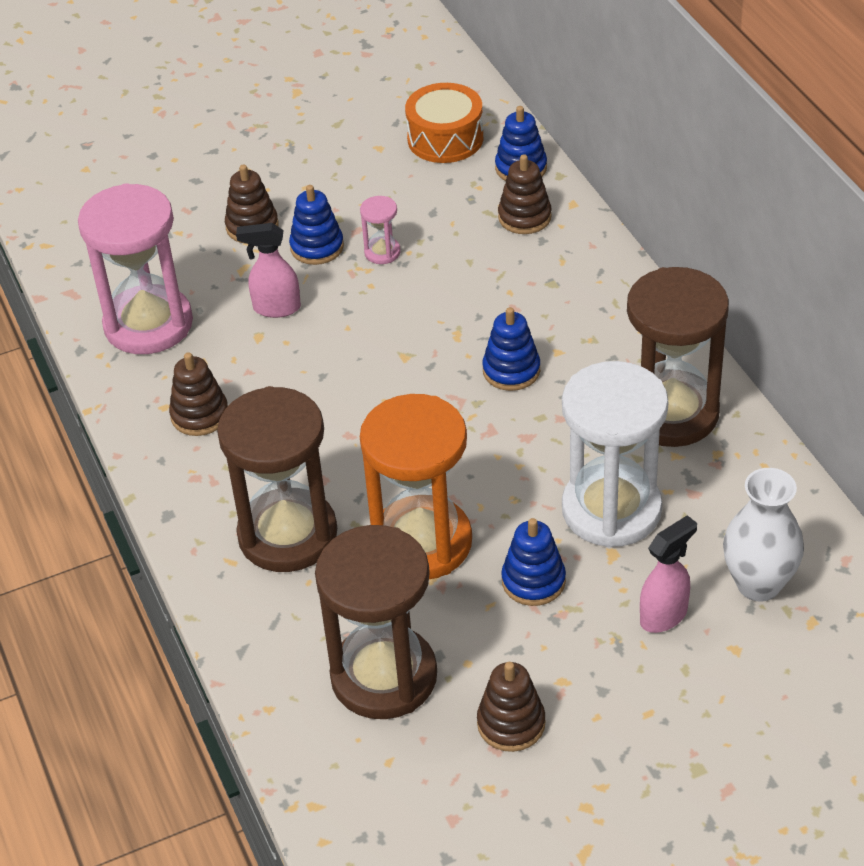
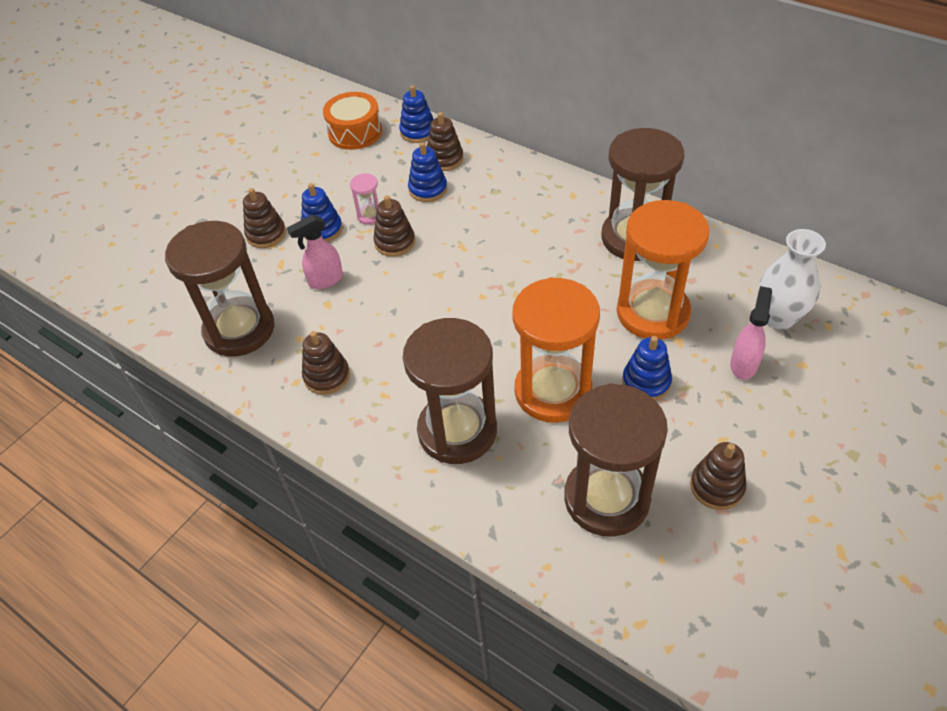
camera: 30 degrees left, 5 degrees up
pink hourglass [78,183,193,354] -> brown hourglass [165,221,275,357]
blue stacking toy [482,307,540,391] -> blue stacking toy moved to [408,142,447,202]
white hourglass [562,361,668,548] -> orange hourglass [617,200,709,340]
none -> brown stacking toy [373,195,415,257]

